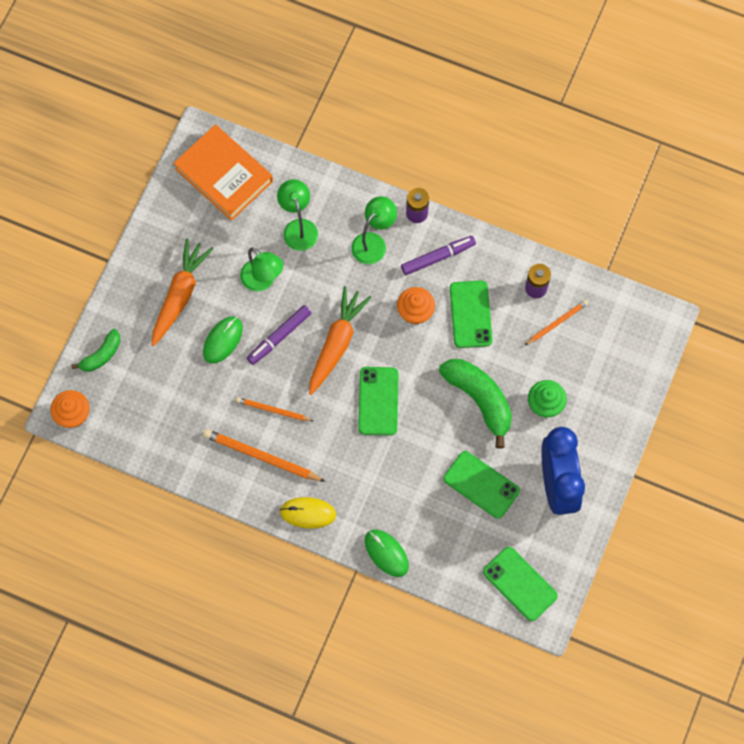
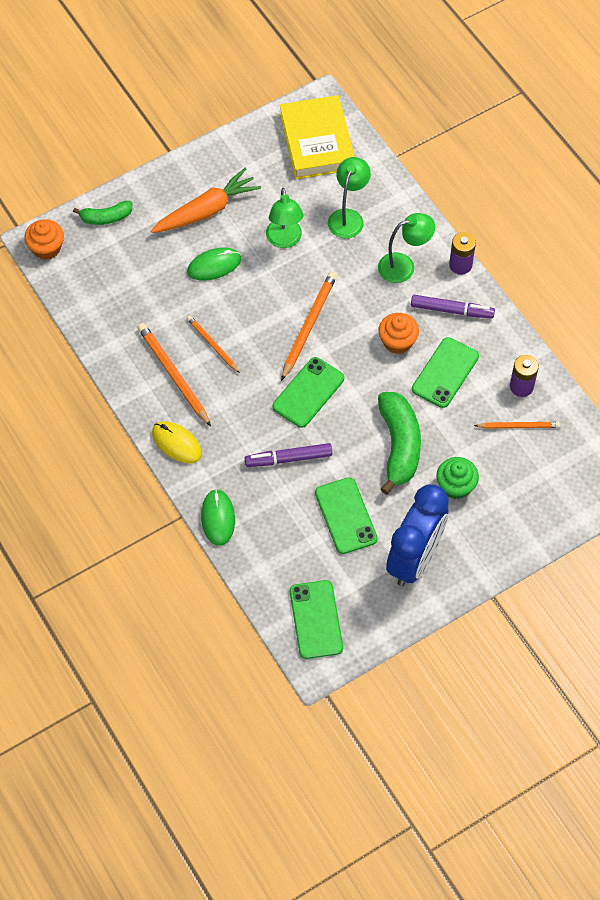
camera: 35 degrees right, 10 degrees down
orange book [174,124,273,221] -> yellow book [280,95,355,179]
purple marker [247,305,311,365] -> purple marker moved to [245,443,333,467]
orange carrot [309,286,371,395] -> orange pencil [281,271,337,381]

